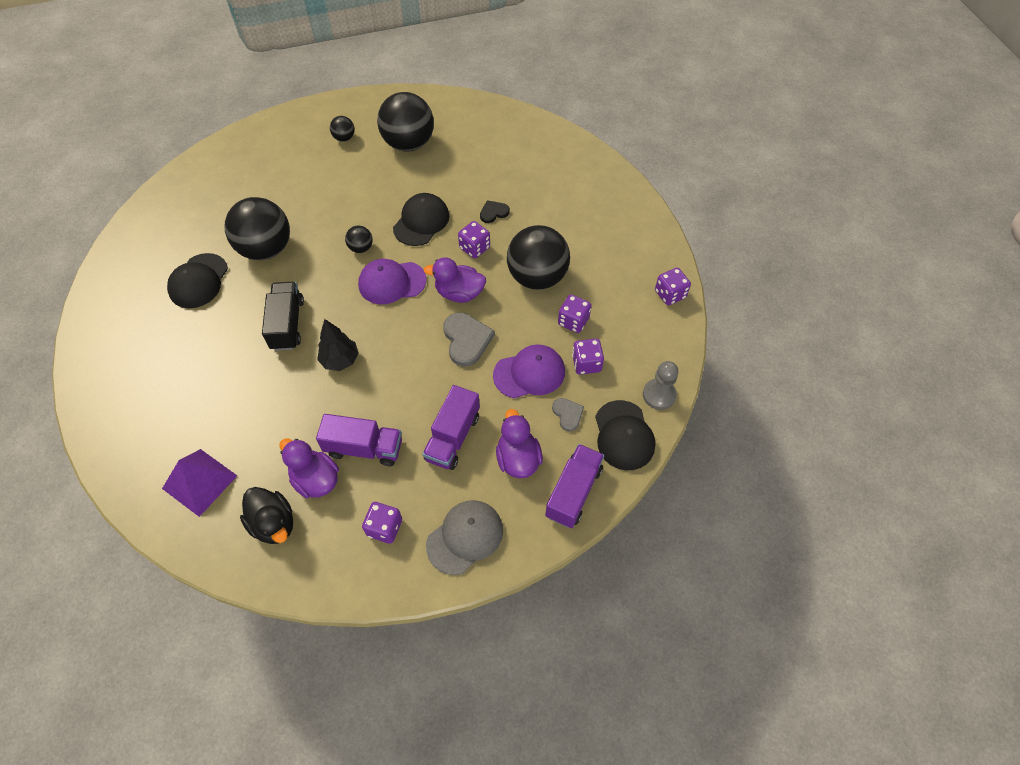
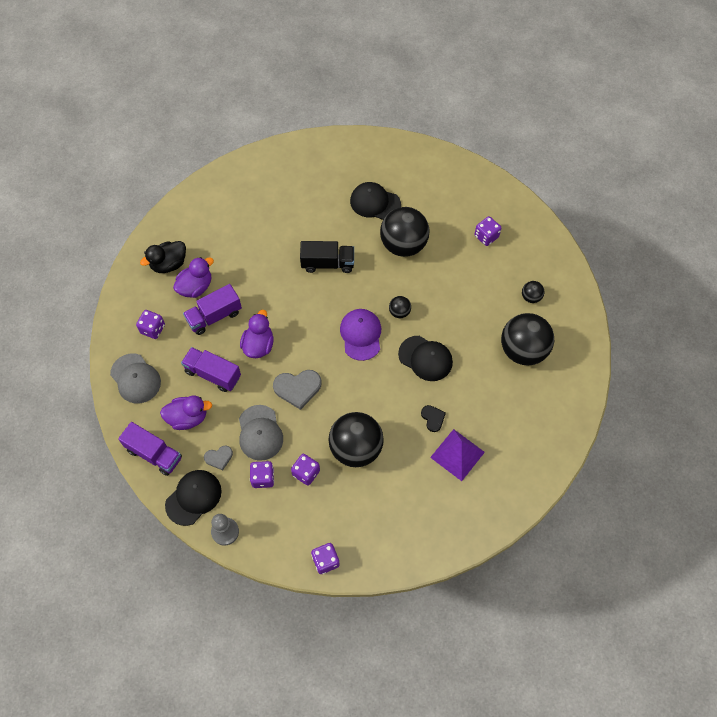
camera: 95 degrees right, 5 degrees up
purple pyramid [162,449,237,517] -> purple pyramid moved to [430,429,485,481]
purple truck [316,414,402,466] -> purple truck turned 45 degrees clockwise [183,284,242,335]
black tree [317,319,359,371] -> none
purple duck [424,257,486,303] -> purple duck moved to [240,310,274,358]
purple dice [458,221,490,258] -> purple dice moved to [474,216,501,246]
purple cap [493,344,565,398] -> grey cap [239,405,283,461]
black cap [595,400,655,470] -> black cap turned 135 degrees clockwise [165,470,222,526]

